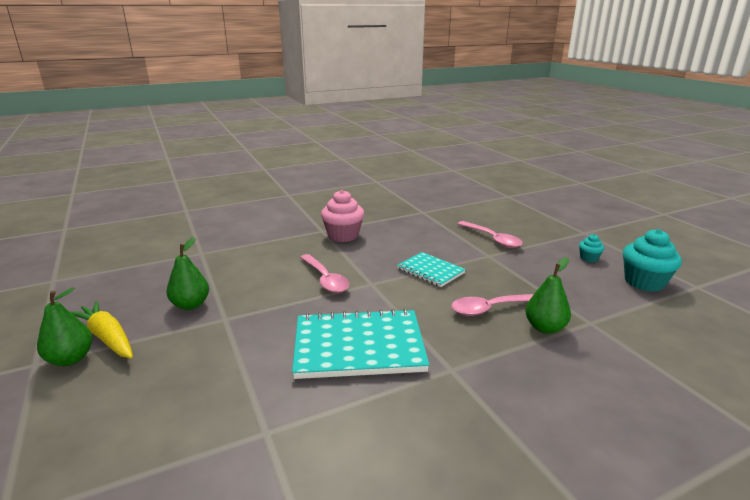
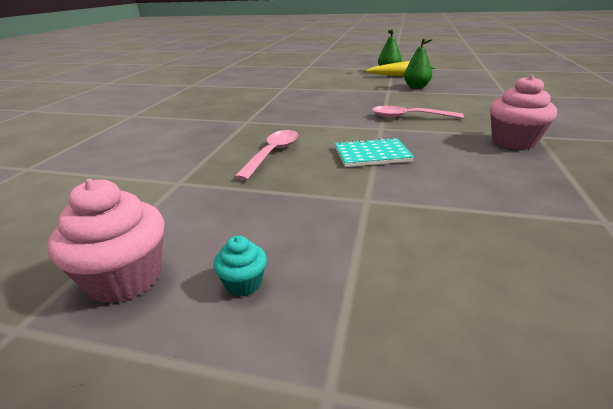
camera: 130 degrees right, 5 degrees up
turquoise notebook [292,309,429,379] -> none
pink spoon [458,221,523,248] -> none
green pear [525,257,571,334] -> none
turquoise cupcake [623,229,682,292] -> pink cupcake [47,179,164,304]

